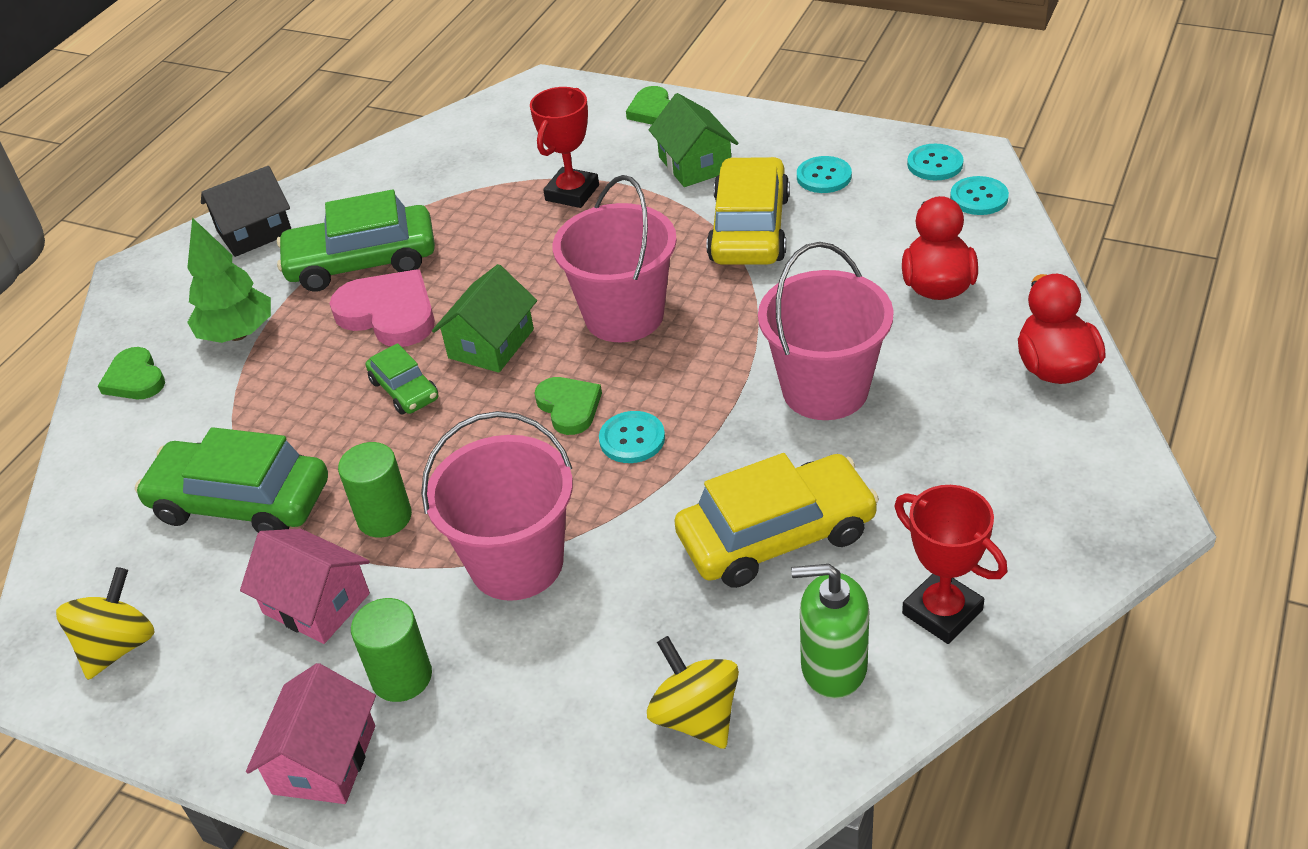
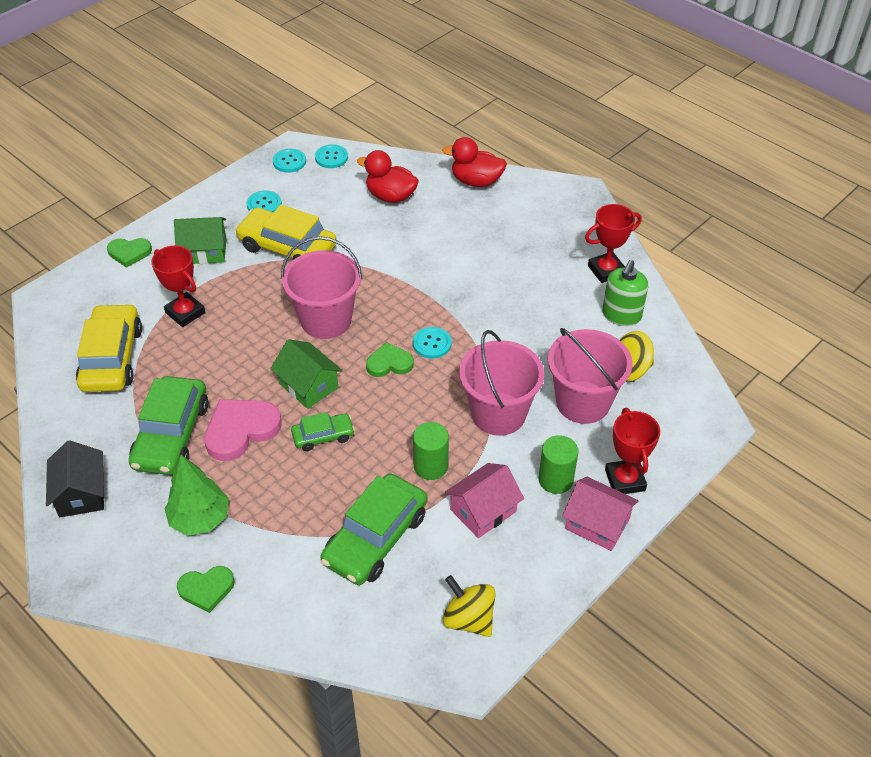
camera: 75 degrees left, 5 degrees up
yellow car [674,453,879,588] -> yellow car moved to [76,304,142,392]
pink bucket [758,242,894,420] -> pink bucket moved to [548,328,632,424]
none -> red trophy [605,408,660,494]

